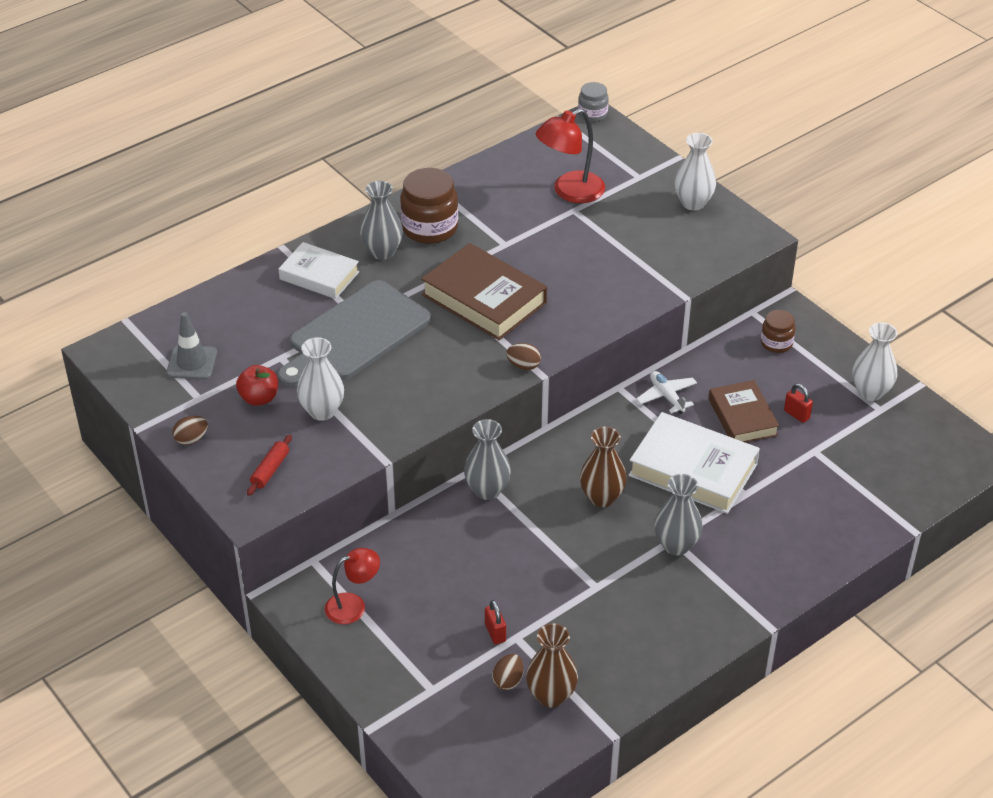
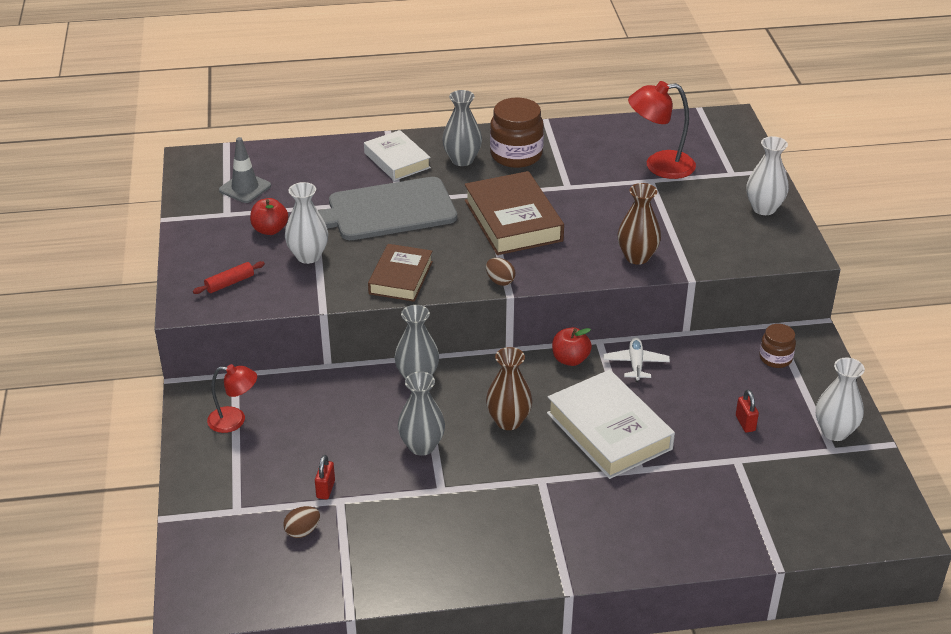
camera: 30 degrees right, 5 degrees down
brown egg [172,416,208,445] -> none
brown vase [526,623,578,708] -> brown vase moved to [618,183,661,265]
grey jar [578,82,609,122] -> none
grey vase [654,474,703,556] -> grey vase moved to [398,371,445,456]
brown book [709,380,779,443] -> brown book moved to [368,244,433,302]
none -> red apple [552,327,592,366]

